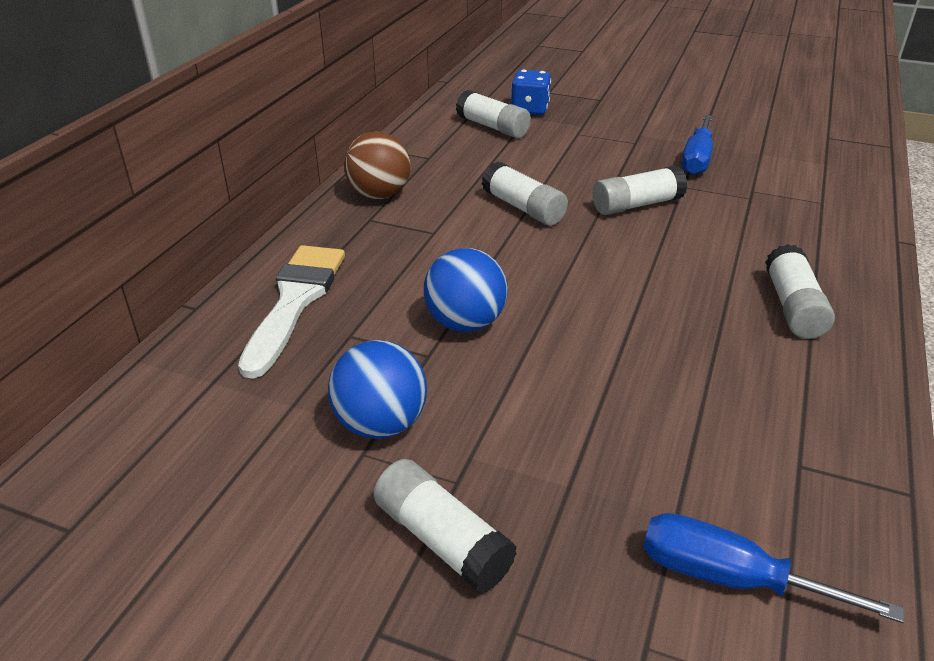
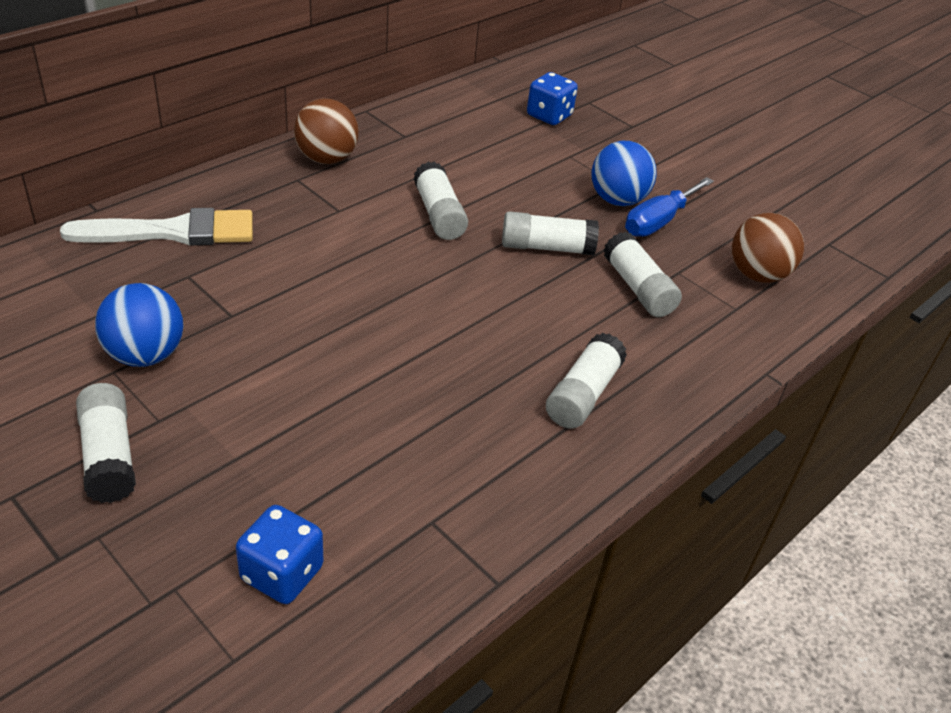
camera: 20 degrees right, 5 degrees up
white brush [238,245,345,379] -> white brush turned 45 degrees clockwise [60,208,253,246]
blue ball [424,248,508,332] -> blue ball moved to [591,141,657,206]
white glue stick [456,90,531,138] -> white glue stick moved to [603,232,682,317]
blue screwdriver [643,513,904,623] -> blue dice [236,505,324,604]
none -> brown ball [732,213,804,283]

